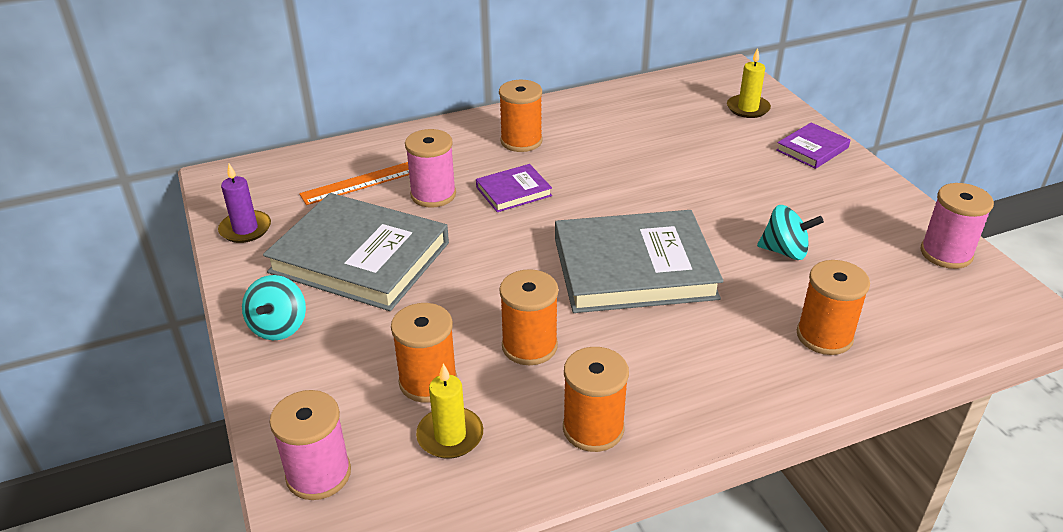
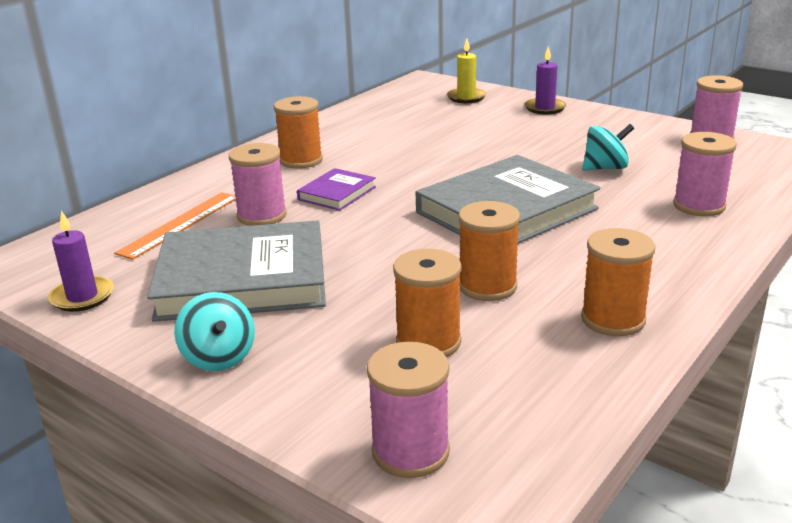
camera: 30 degrees left, 10 degrees down
yellow candle [416,364,483,459] -> none
purple book [776,123,850,169] -> purple candle [525,46,566,114]
orange spool [797,260,870,355] -> pink spool [673,132,737,216]

